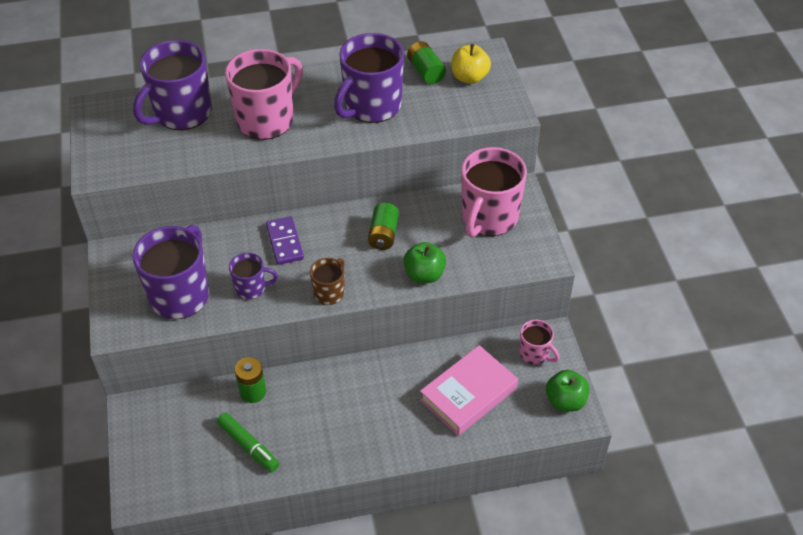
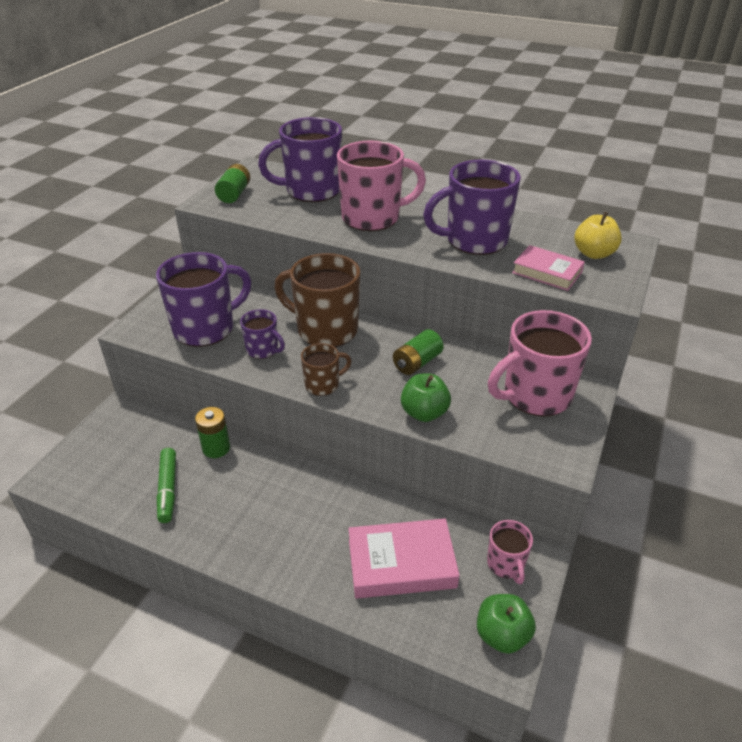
camera: 35 degrees right, 10 degrees down
purple domino [266,216,304,265] -> brown mug [274,253,360,347]
green battery [407,41,446,84] -> green battery moved to [215,164,250,203]
none -> pink book [512,245,585,291]

